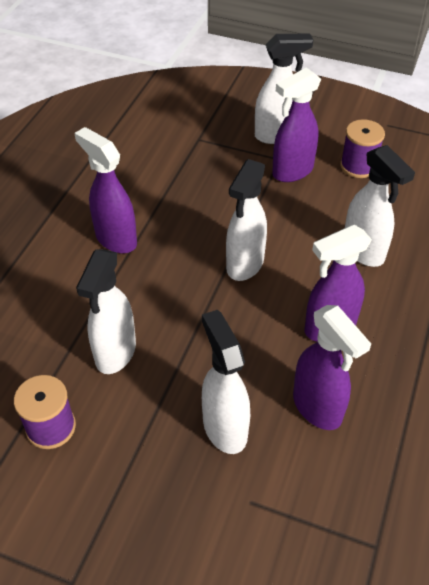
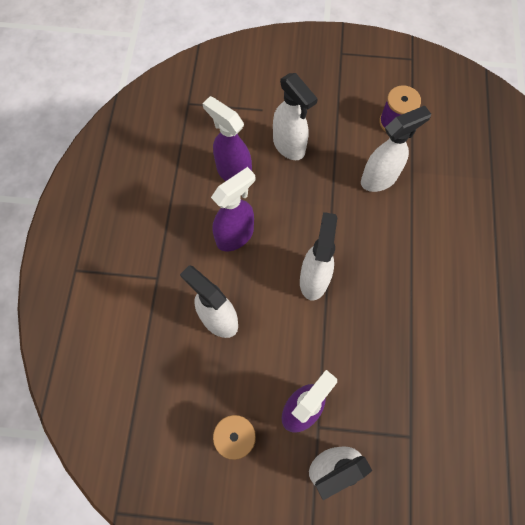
camera: 165 degrees right, 20 degrees up
purple spray bottle [74,127,137,253] -> none
white spray bottle [76,249,136,374] -> white spray bottle turned 60 degrees clockwise [361,105,431,192]

